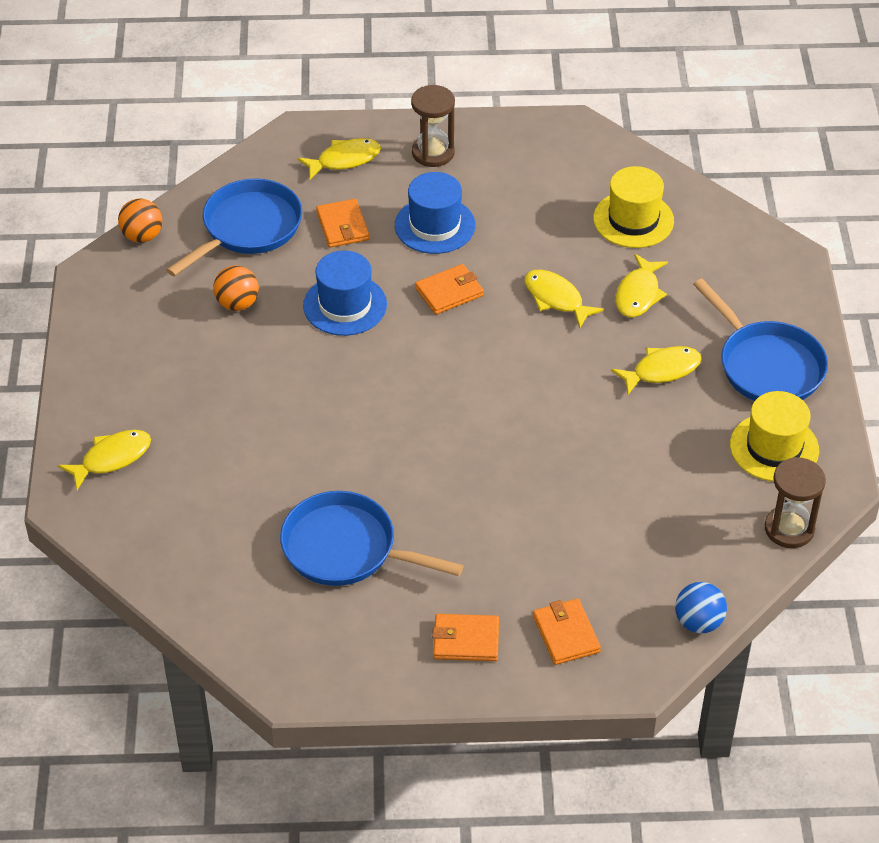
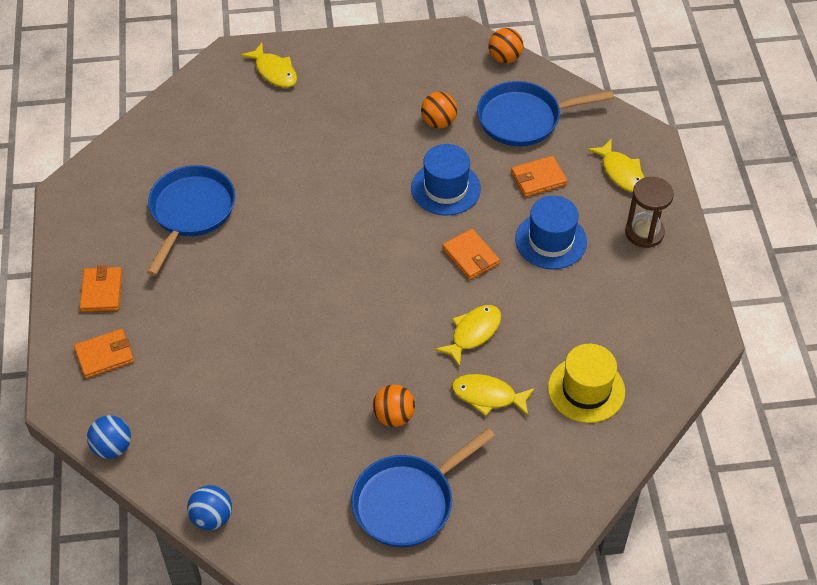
camera: 85 degrees right, 5 degrees up
blue pan [166,178,302,276] -> blue pan turned 135 degrees clockwise [477,81,614,146]
yellow fish [611,346,702,395] -> orange ball [373,385,415,427]
yellow hat [730,391,819,482] -> none
brown hourglass [765,457,826,548] -> blue ball [187,485,232,530]

